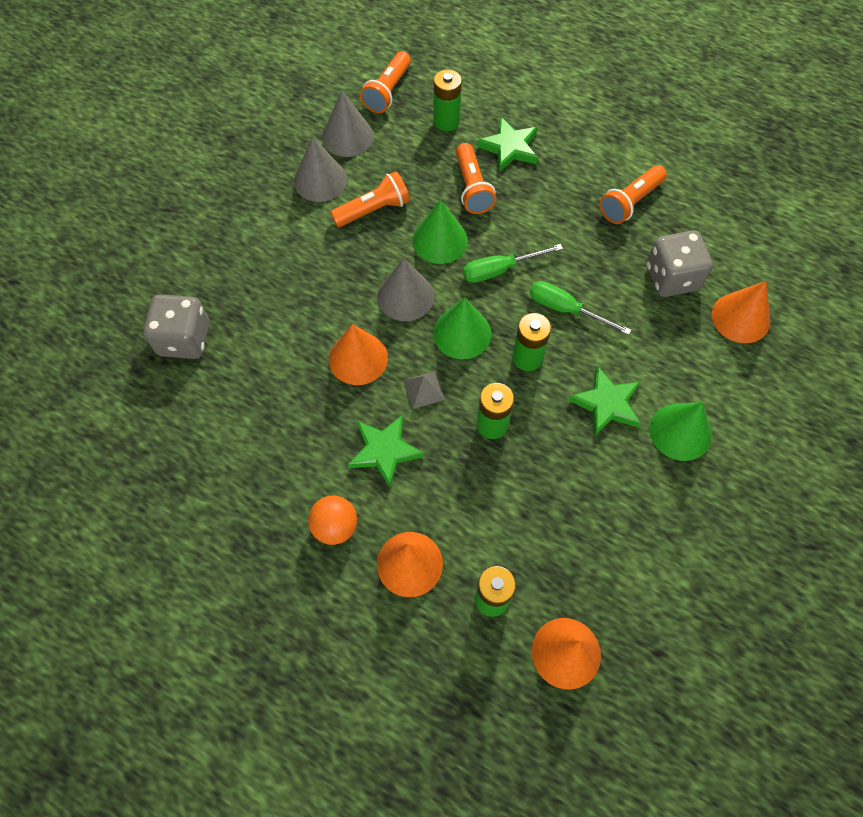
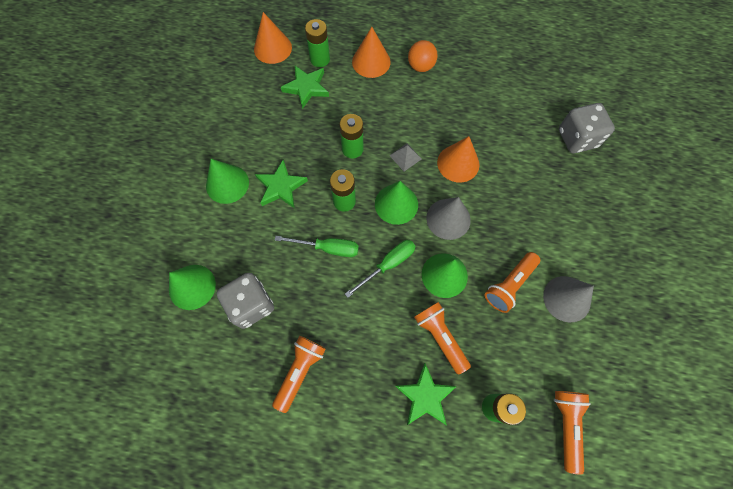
camera: 160 degrees right, 5 degrees up
grey cone [322,91,374,157] -> none
green star [348,415,424,488] -> green star moved to [281,66,329,109]
orange cone [712,281,770,343] -> green cone [169,265,216,310]

